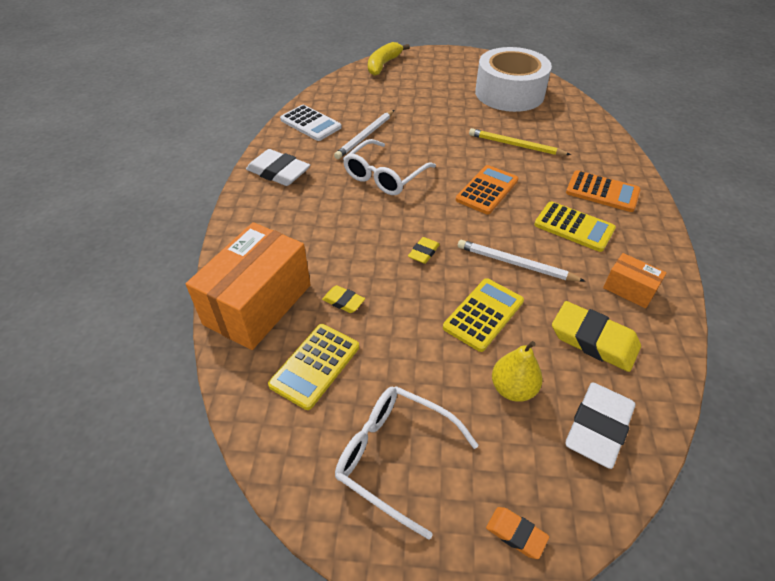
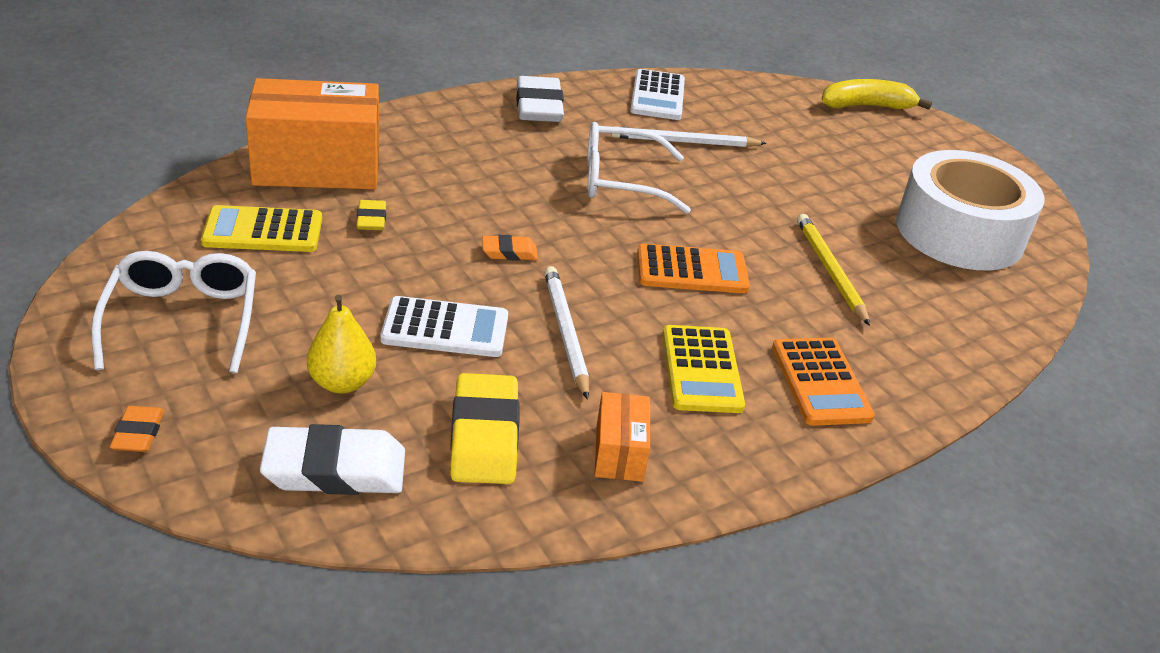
camera: 50 degrees right, 10 degrees down
yellow eraser [408,237,440,264] -> orange eraser [482,235,538,261]
yellow calculator [443,278,524,352] -> white calculator [380,296,508,357]

